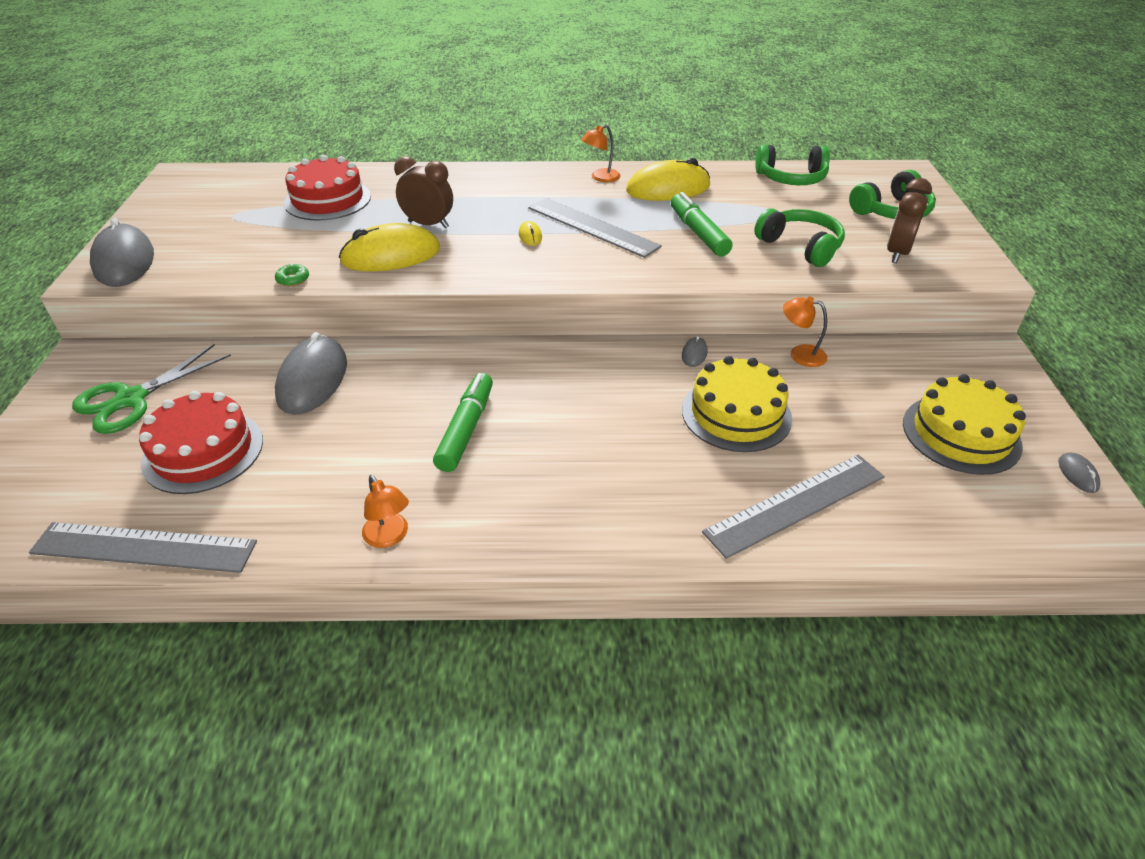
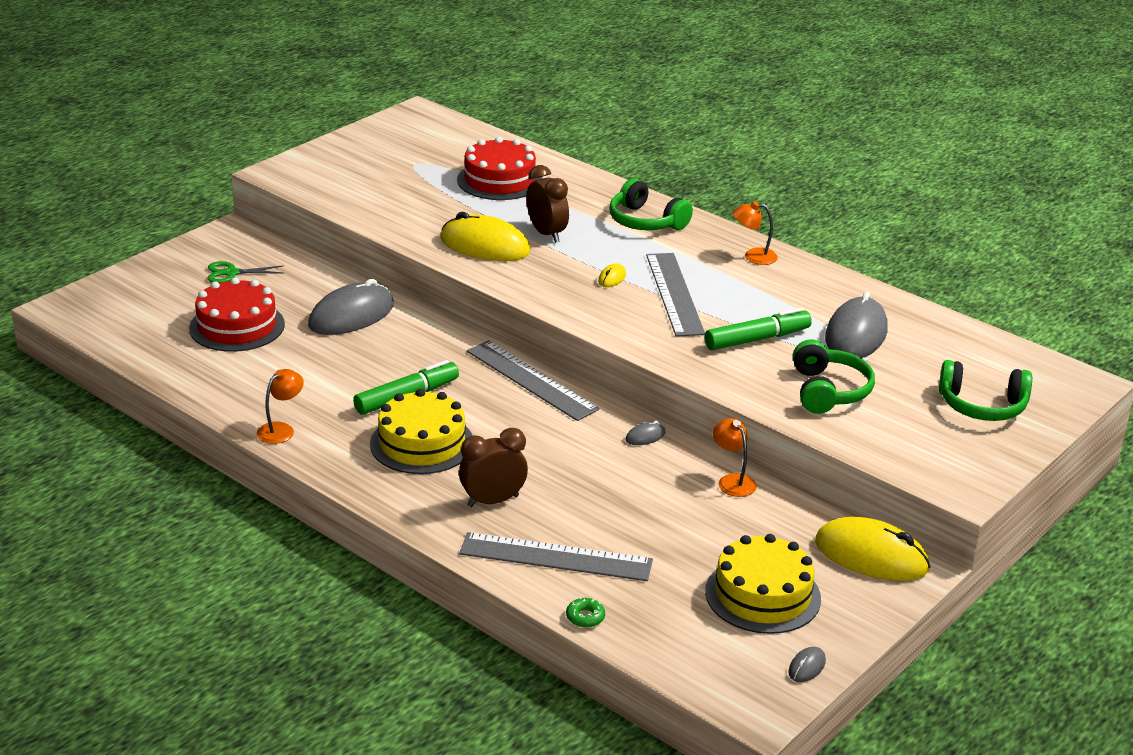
camera: 40 degrees right, 10 degrees down
grey ruler [29,522,257,573] -> grey ruler moved to [467,340,599,421]
green scissors [72,344,231,434] -> green scissors [208,261,284,283], size x0.60
grey mouse [90,218,154,287] -> grey mouse moved to [825,292,888,358]
green donut [275,263,309,286] -> green donut moved to [566,597,605,628]
orange lamp [362,475,409,548] -> orange lamp turned 150 degrees counterclockwise [257,369,304,444]
yellow mouse [626,158,710,201] -> yellow mouse moved to [815,517,930,581]
green marker [671,192,733,256] -> green marker turned 45 degrees clockwise [705,308,812,350]
yellow cake [682,356,792,452] -> yellow cake moved to [370,389,473,474]
green headphones [755,145,830,185] -> green headphones moved to [609,178,693,230]
brown clock [887,178,932,263] -> brown clock moved to [459,428,528,507]

